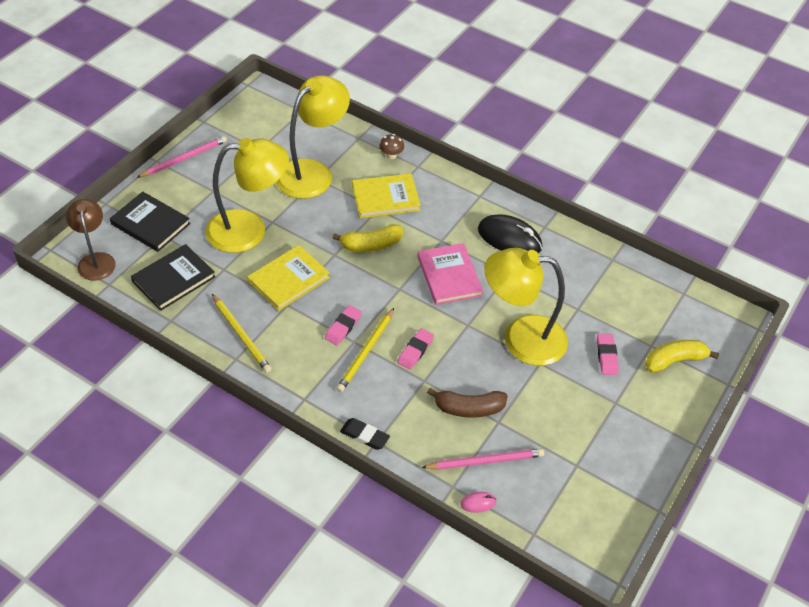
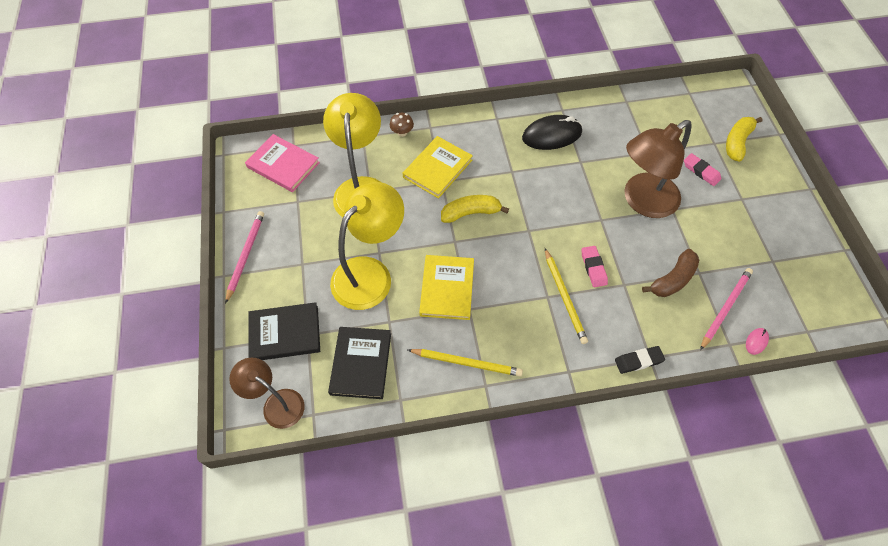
camera: 40 degrees left, 10 degrees up
pink eraser [325,305,362,345] -> none
yellow banana [333,224,403,252] -> yellow banana turned 135 degrees counterclockwise [441,195,509,223]
pink book [417,243,483,305] -> pink book moved to [245,134,320,192]
yellow lamp [484,248,568,366] -> brown lamp [624,120,692,218]

